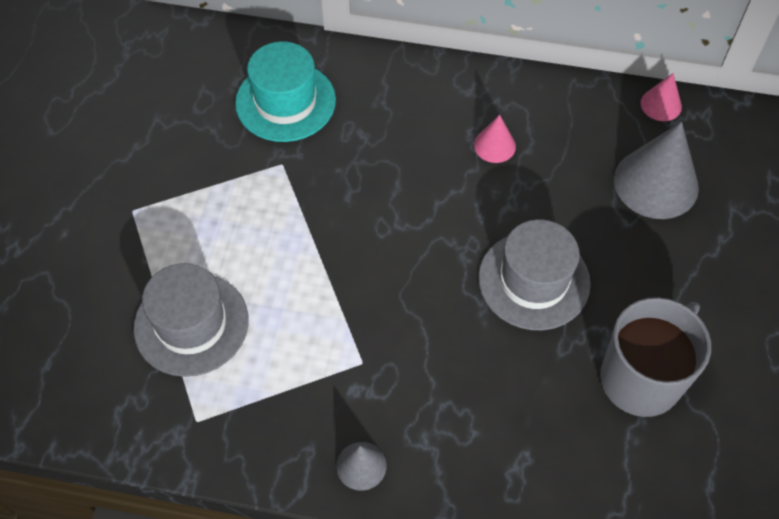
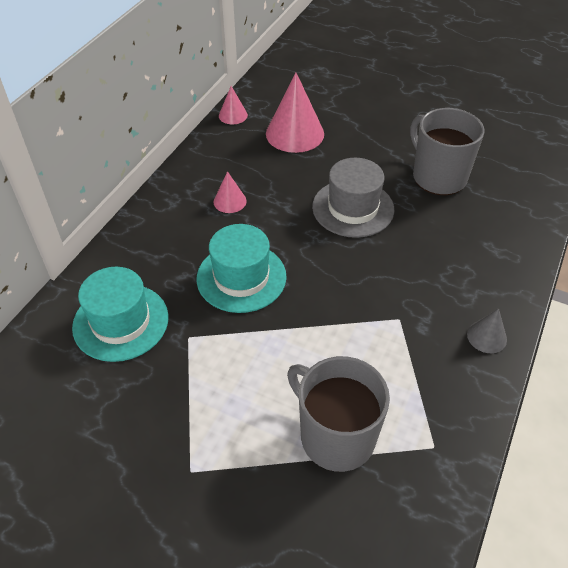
camera: 75 degrees left, 10 degrees down
grey hat [134,263,249,377] -> grey mug [287,356,390,472]
grey cone [614,122,699,219] -> pink cone [266,73,324,153]
none -> turquoise hat [196,224,287,313]

